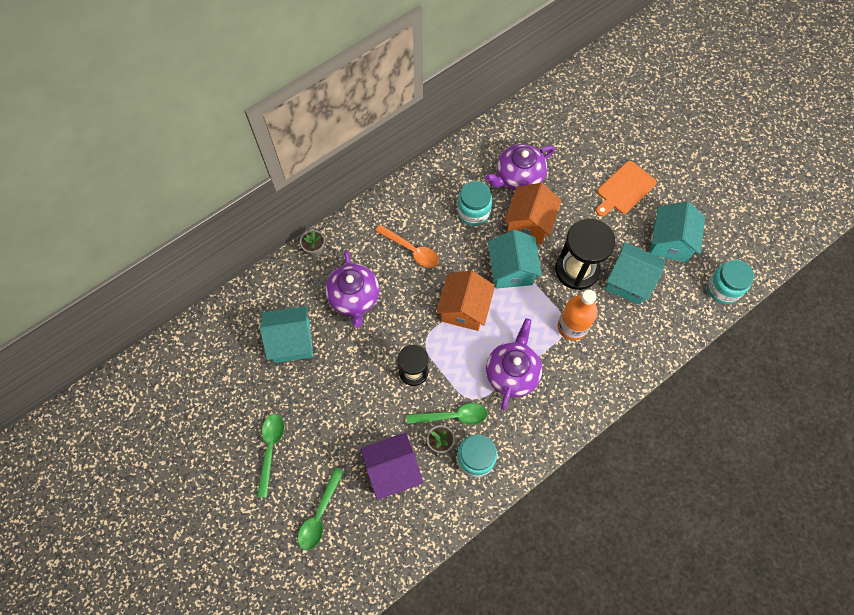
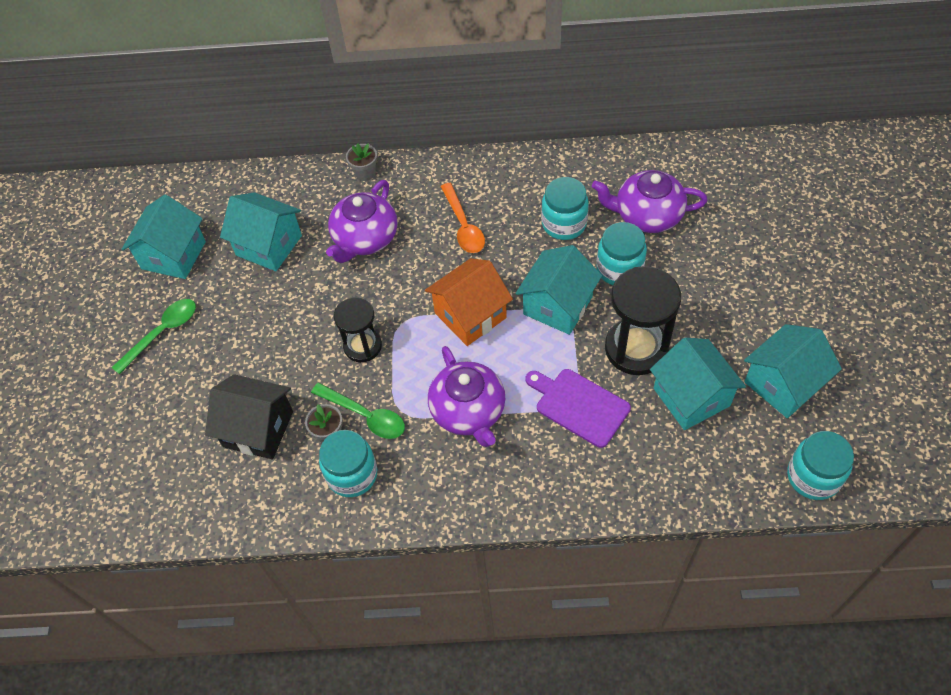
camera: 40 degrees right, 10 degrees down
green spoon [298,468,344,550] -> none
purple house [360,432,423,500] -> black house [205,374,293,459]
purple teapot [486,318,542,410] -> purple teapot turned 105 degrees clockwise [428,346,505,447]
orange house [504,183,561,244] -> turquoise jar [597,222,647,285]
orange bottle [558,290,598,341] -> purple cutting board [526,369,631,448]
orange cutting board [596,161,656,216] -> none
none -> turquoise house [122,194,206,279]

